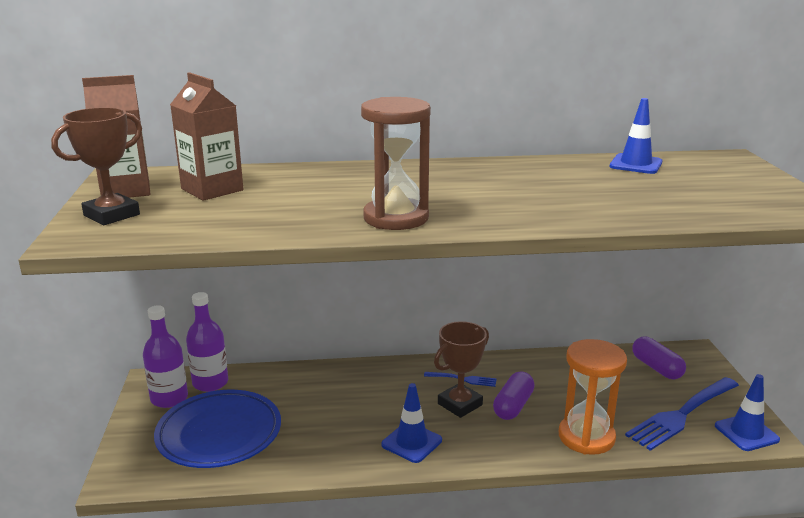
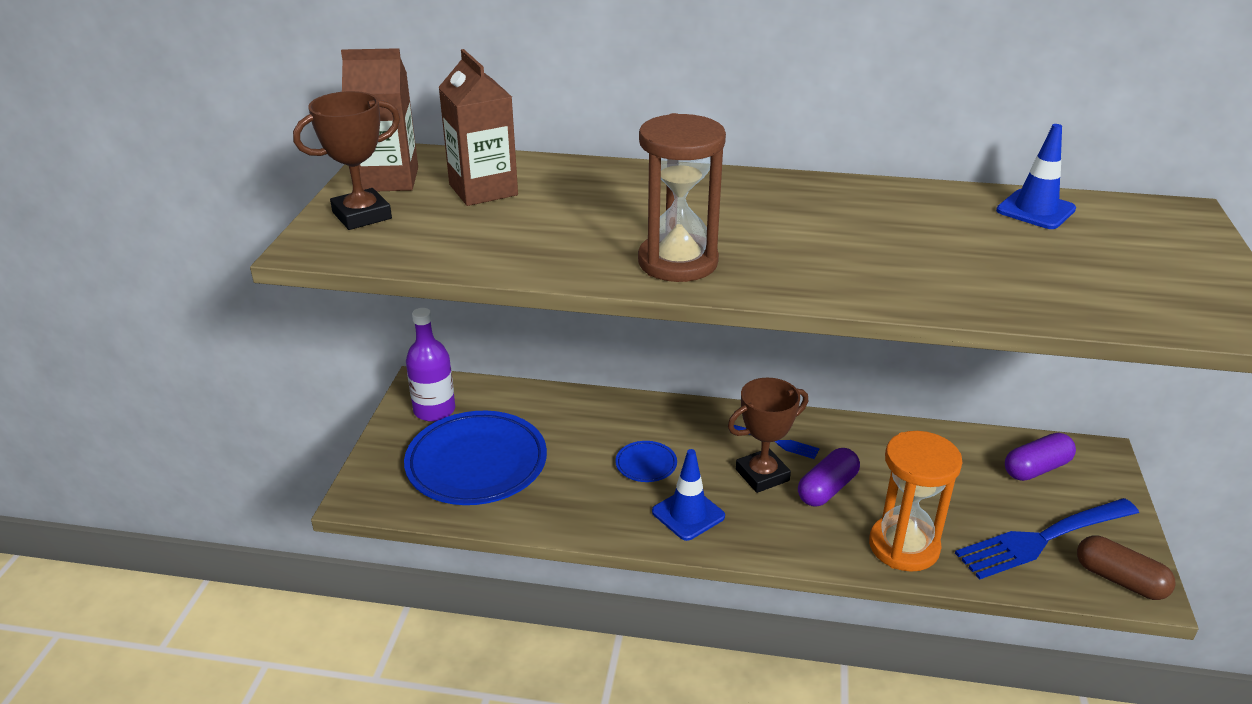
camera: 15 degrees right, 10 degrees up
purple bottle [186,292,228,392] -> none
purple capsule [632,337,686,379] -> purple capsule turned 75 degrees clockwise [1005,433,1076,481]
blue traffic cone [715,374,780,451] -> brown capsule [1077,536,1176,600]
none -> blue plate [615,441,677,482]

